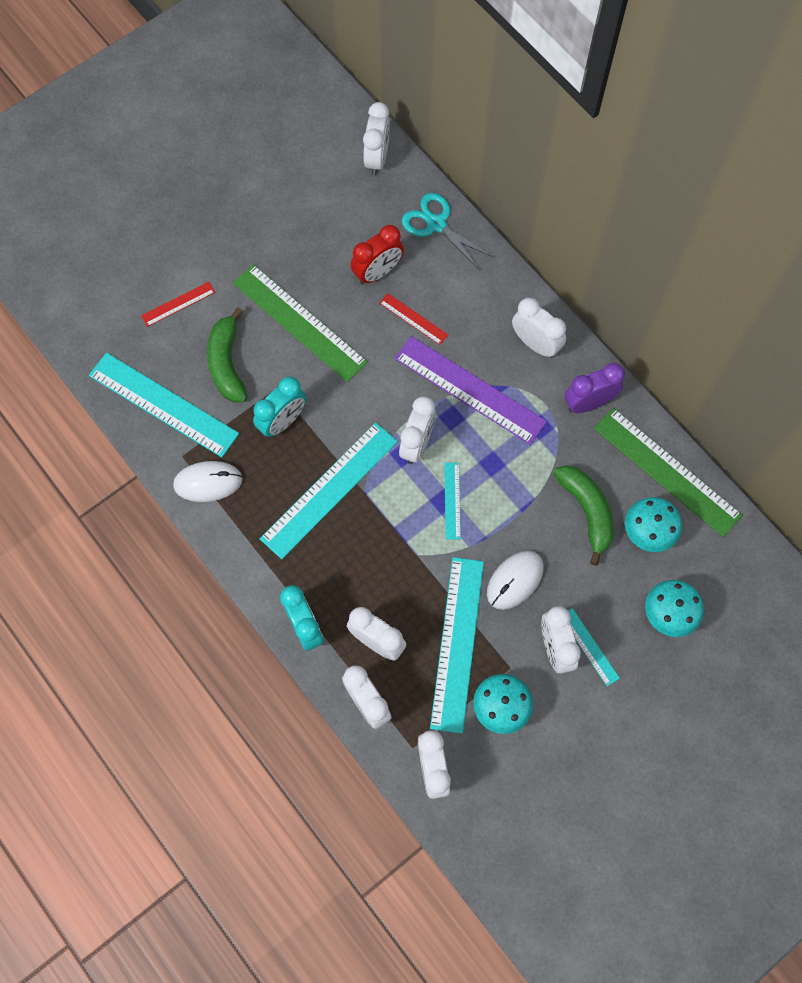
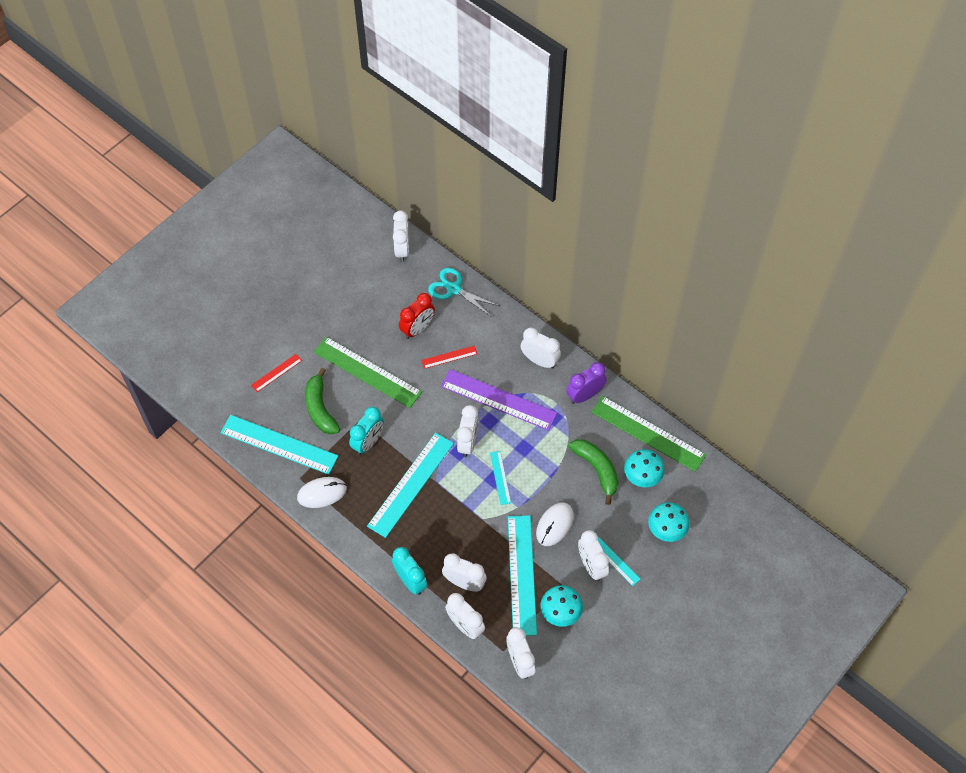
camera: 10 degrees left, 10 degrees down
red ruler [380,293,448,345] -> red ruler turned 45 degrees counterclockwise [421,346,477,369]

